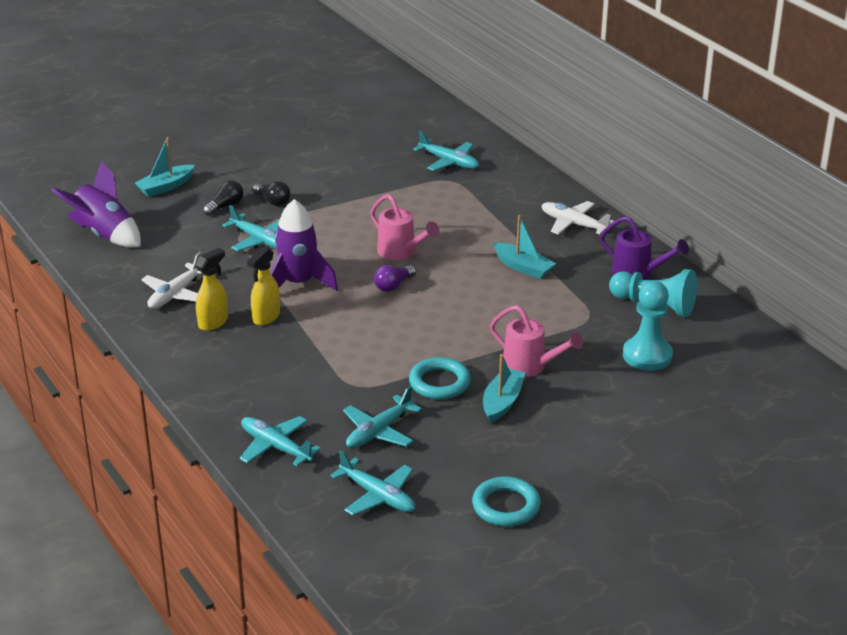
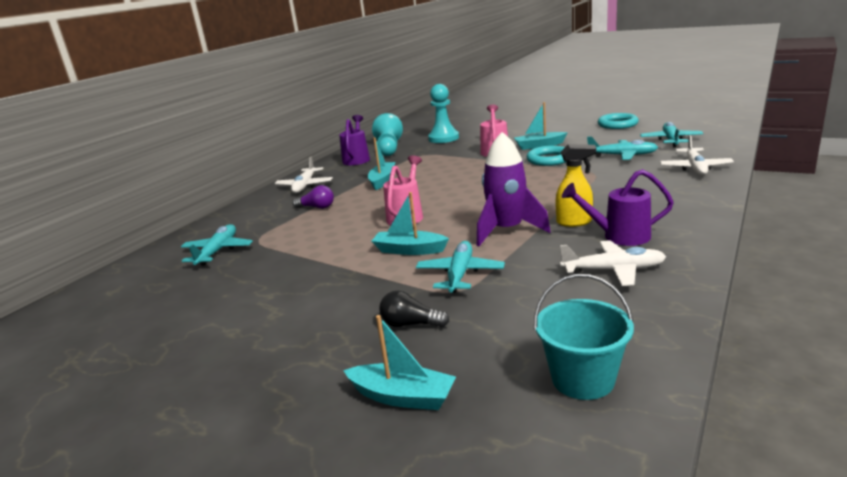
camera: 115 degrees left, 10 degrees down
purple rocket [51,161,141,247] -> turquoise bucket [534,274,634,400]
yellow spray bottle [196,248,228,331] -> purple watering can [562,169,674,246]
turquoise plane [240,416,321,466] -> white plane [660,135,734,175]
black light bulb [252,181,291,206] -> none
purple light bulb [374,265,416,292] -> purple light bulb moved to [293,185,334,209]
none -> turquoise boat [372,192,449,255]

